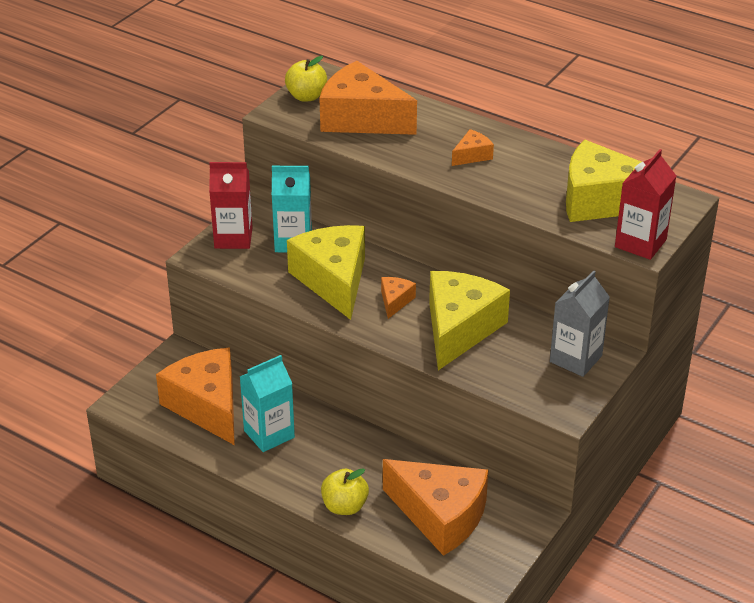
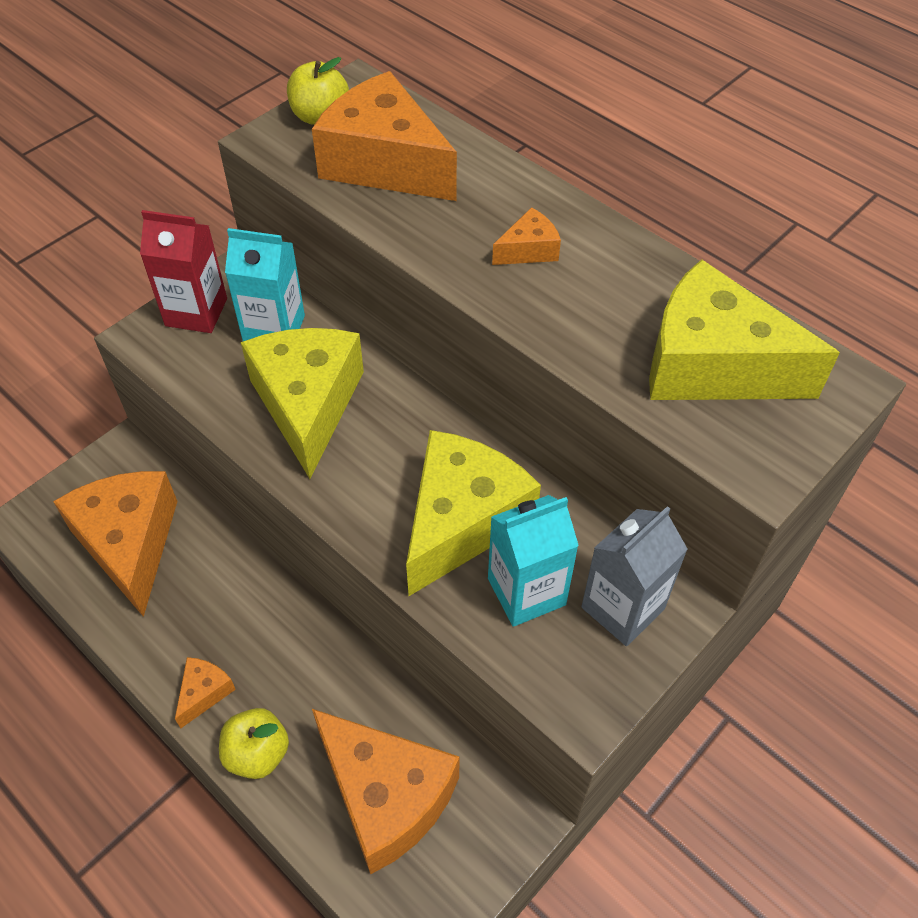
camera: 10 degrees right, 15 degrees up
turquoise carton [240,355,295,452] -> turquoise carton moved to [488,495,579,627]
orange cheese [381,277,416,319] -> orange cheese moved to [175,657,236,728]
red carton [615,149,676,260] -> none

